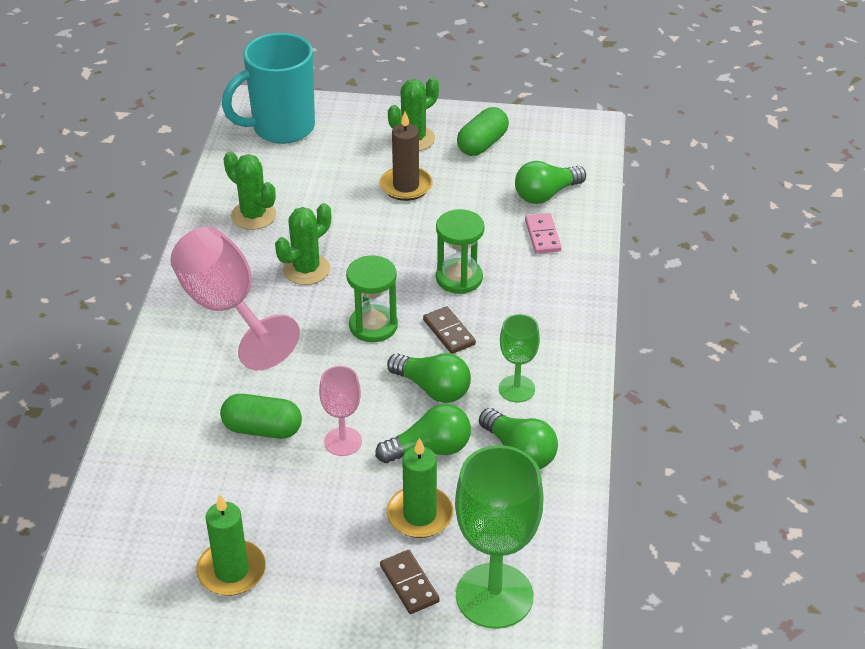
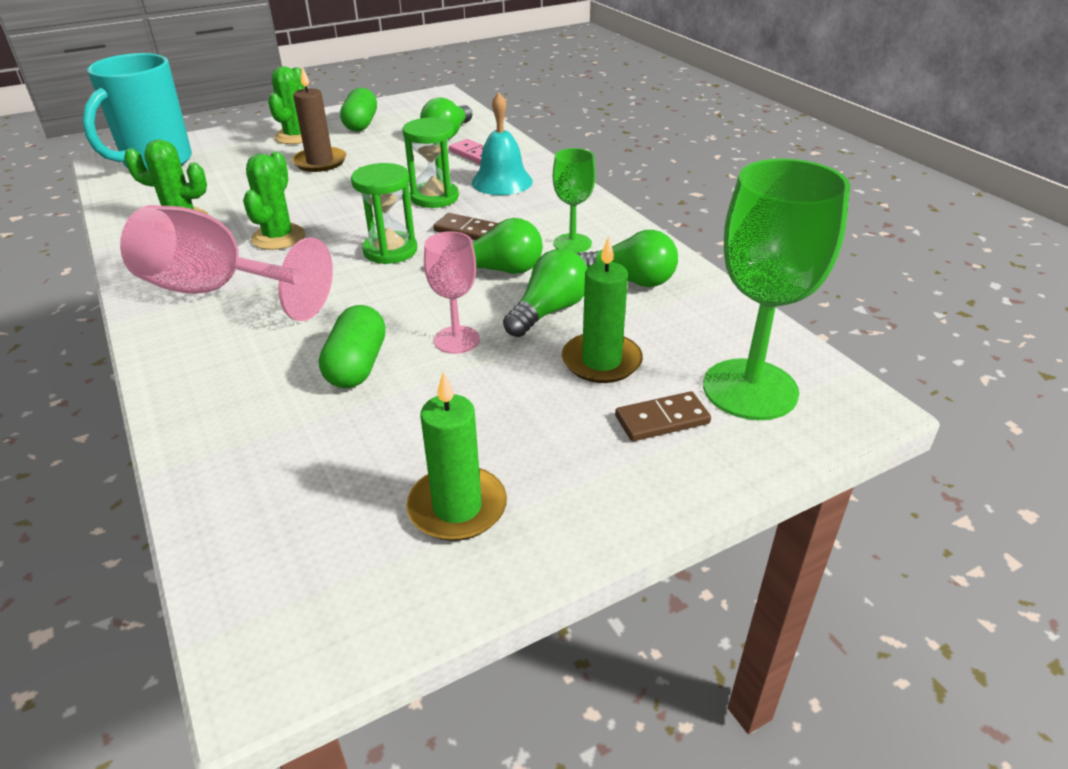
camera: 35 degrees left, 5 degrees down
green capsule [220,394,302,439] -> green capsule turned 60 degrees counterclockwise [319,305,386,388]
brown domino [380,550,440,614] -> brown domino turned 45 degrees counterclockwise [615,391,711,441]
none -> turquoise bell [472,92,533,195]

